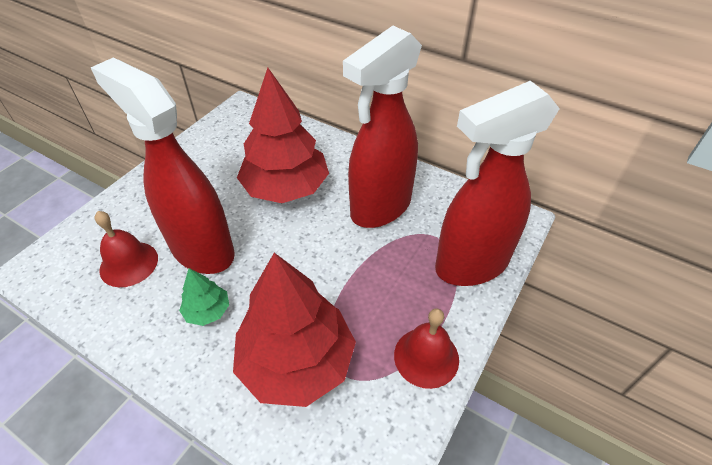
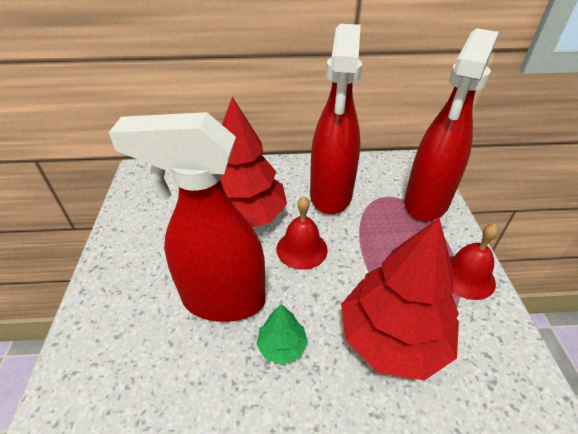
camera: 35 degrees left, 5 degrees down
red bell [95,211,158,287] -> red bell moved to [276,196,328,270]

